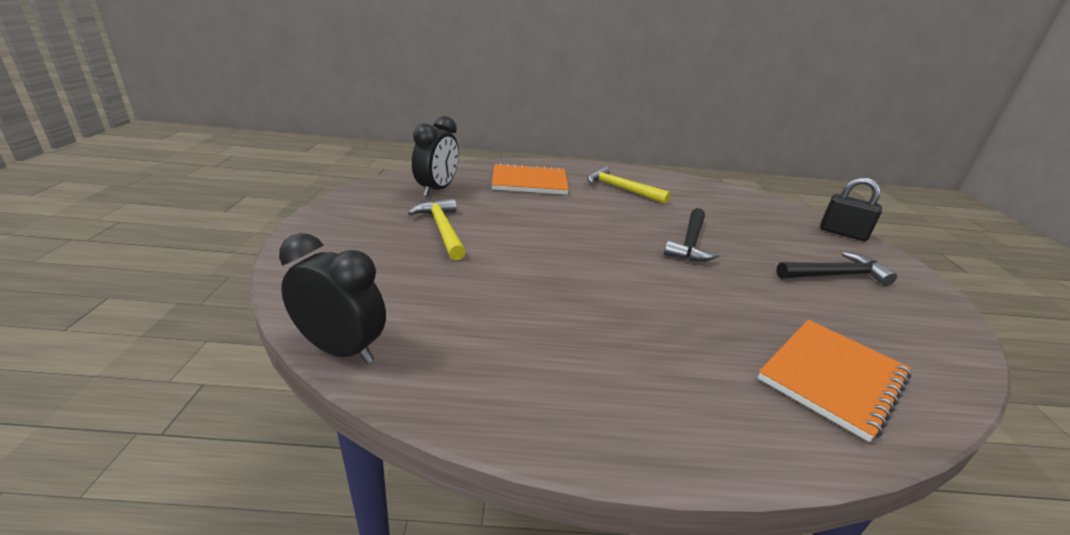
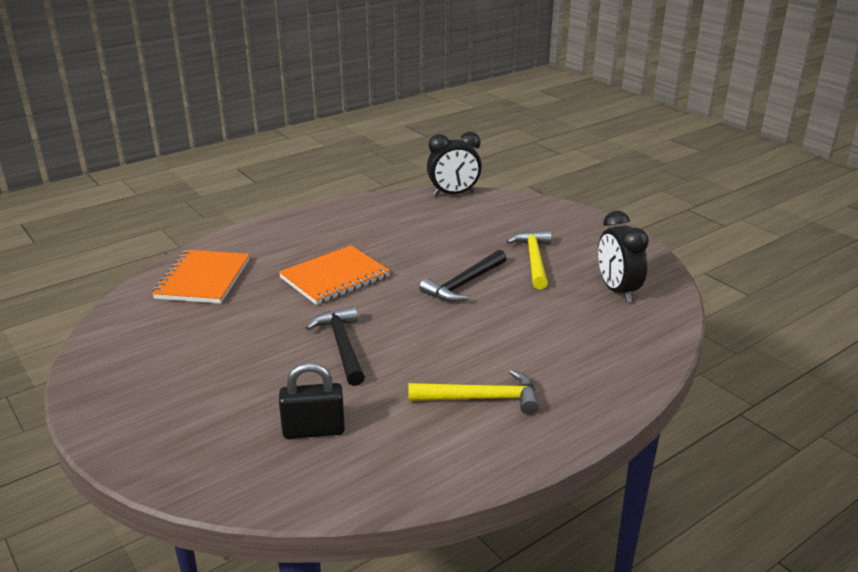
camera: 145 degrees right, 0 degrees up
yellow hammer [408,198,466,260] -> yellow hammer turned 120 degrees counterclockwise [506,231,552,289]
orange notebook [492,163,569,195] -> orange notebook moved to [279,245,390,305]
black hammer [777,252,897,286] -> black hammer moved to [419,250,507,302]
black padlock [820,177,882,241] -> black padlock moved to [279,363,345,439]

